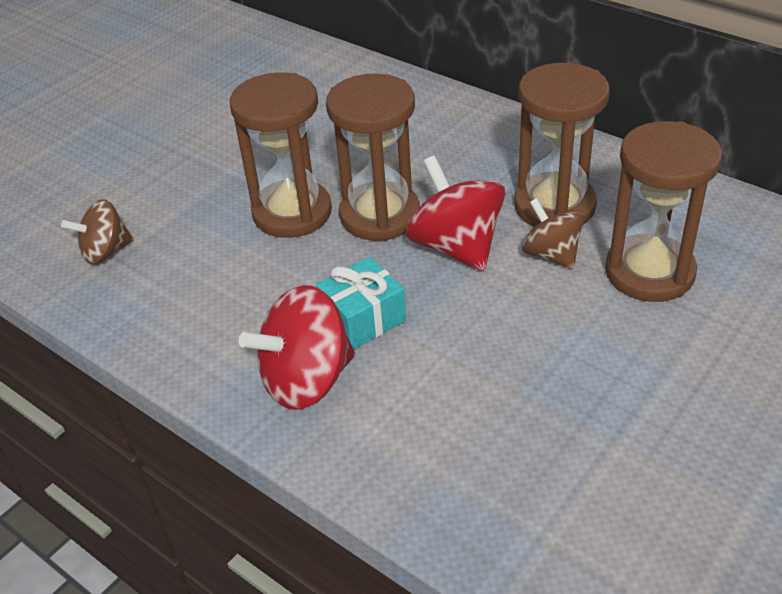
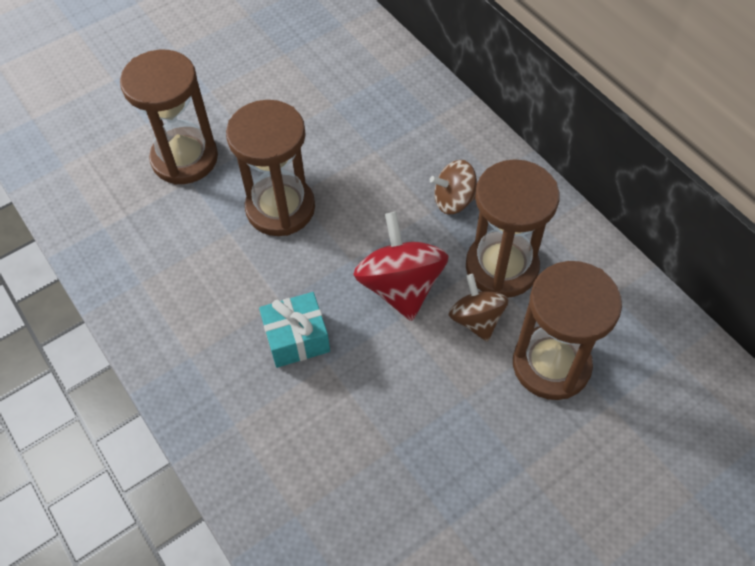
camera: 15 degrees right, 15 degrees up
brown spinning top [61,199,134,264] -> brown spinning top moved to [430,160,477,215]
red spinning top [239,285,355,410] -> none
brown hourglass [326,73,420,241] -> brown hourglass moved to [120,50,218,185]

